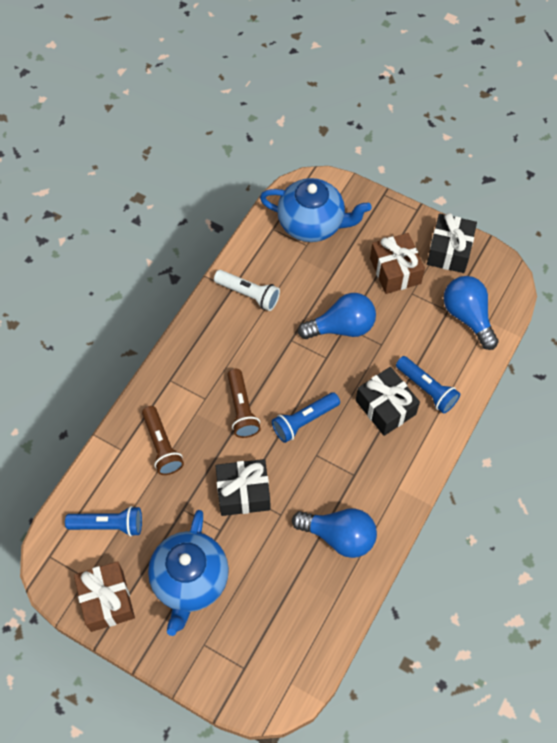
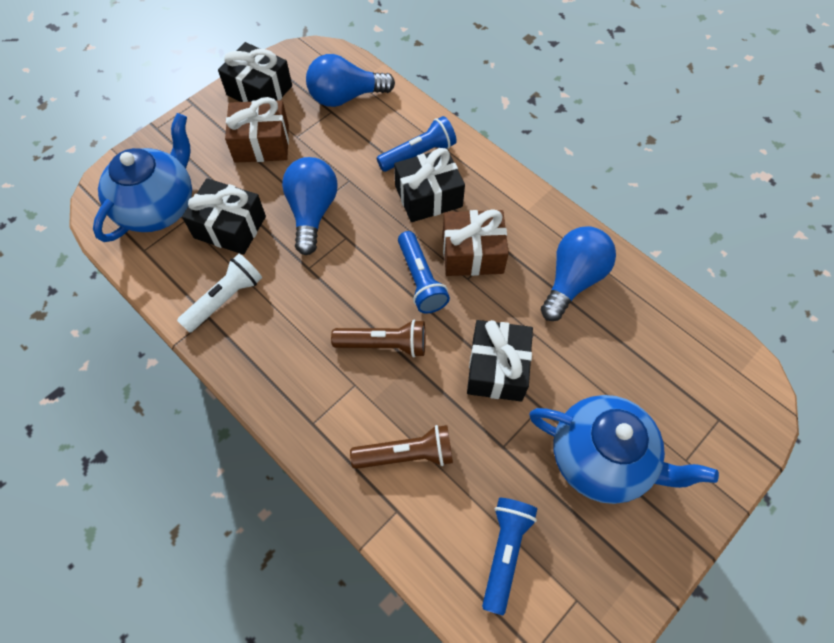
camera: 75 degrees left, 0 degrees up
brown gift [74,561,135,632] -> brown gift moved to [443,209,509,276]
none -> black gift [182,178,266,255]

